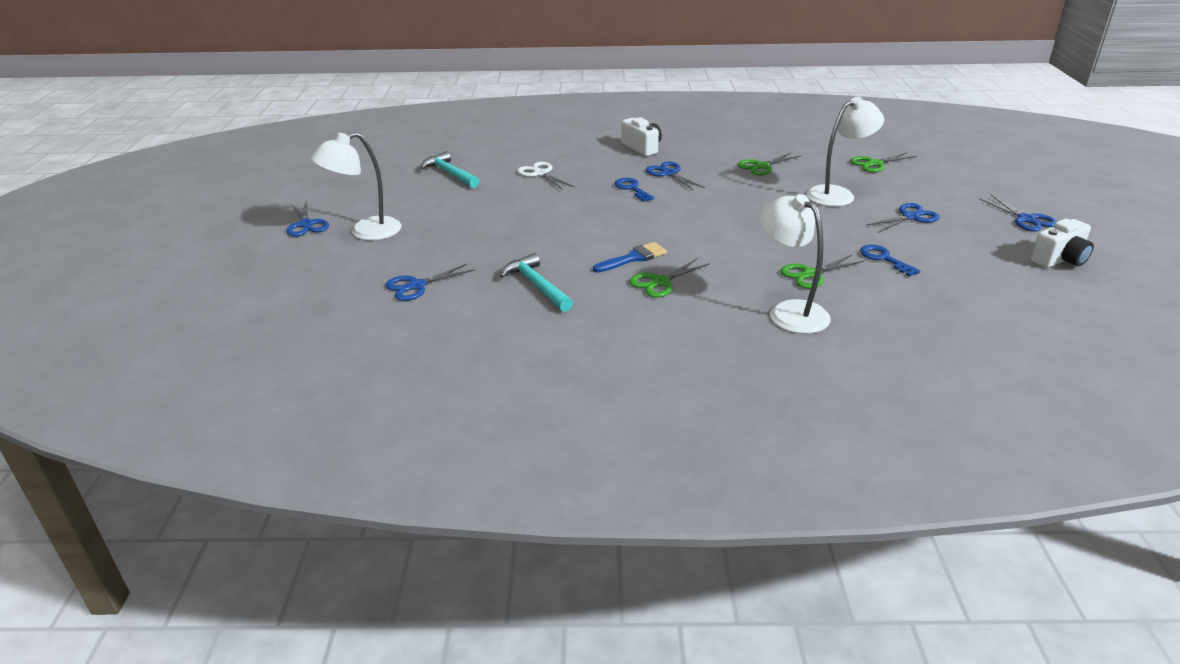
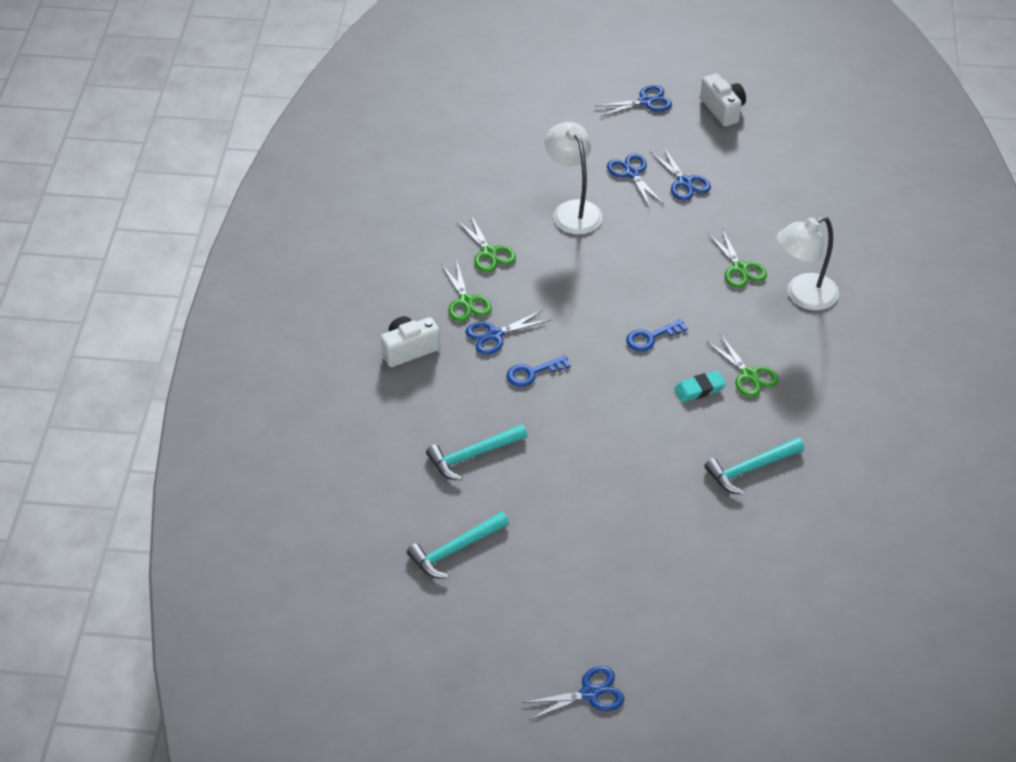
camera: 85 degrees left, 15 degrees up
white lamp [311,132,401,240] -> none
blue scissors [385,263,475,301] -> blue scissors moved to [650,146,711,201]
white scissors [517,162,574,190] -> turquoise hammer [426,424,527,480]
blue brush [593,242,667,272] -> turquoise eraser [674,371,726,402]
green scissors [850,152,917,173] -> green scissors moved to [441,262,492,322]
blue key [860,245,920,277] -> blue key moved to [626,319,688,352]

